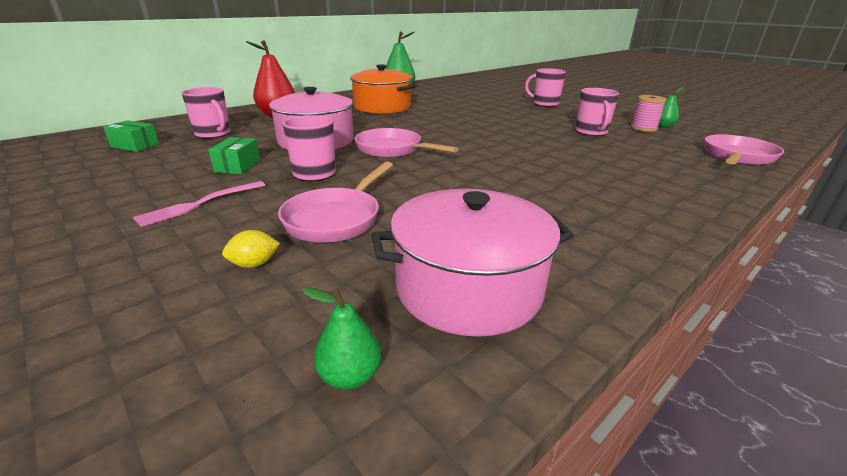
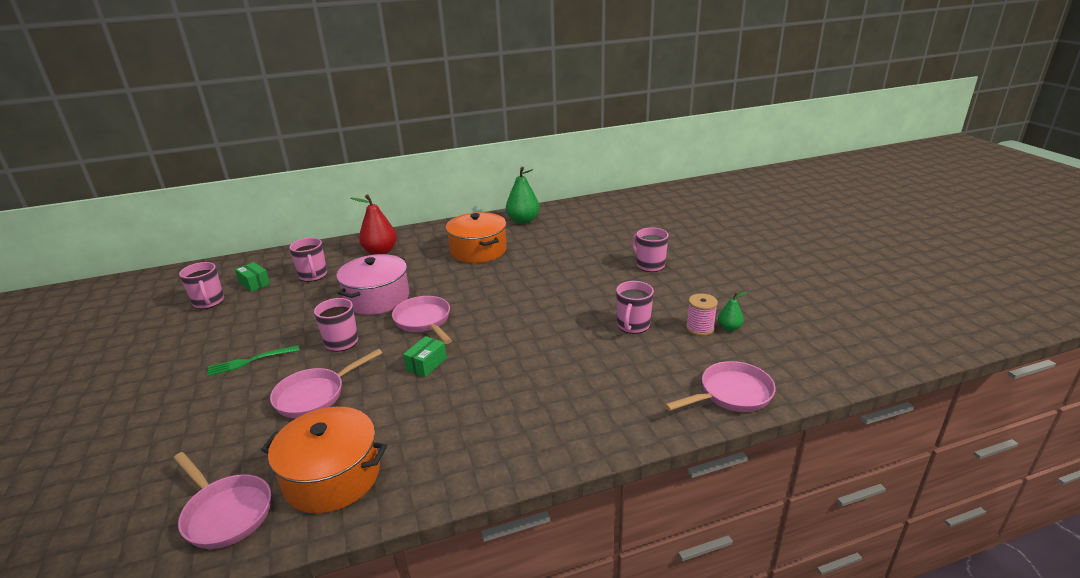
camera: 25 degrees right, 0 degrees up
pink fork [133,181,265,227] -> green fork [207,345,300,376]
green box [208,137,260,174] -> green box moved to [403,336,447,377]
yellow lemon [222,230,280,268] -> none
green pear [302,287,381,389] -> pink pan [173,452,271,549]
pink pot [371,189,574,337] -> orange pot [261,407,387,513]
none -> pink mug [179,262,224,309]

